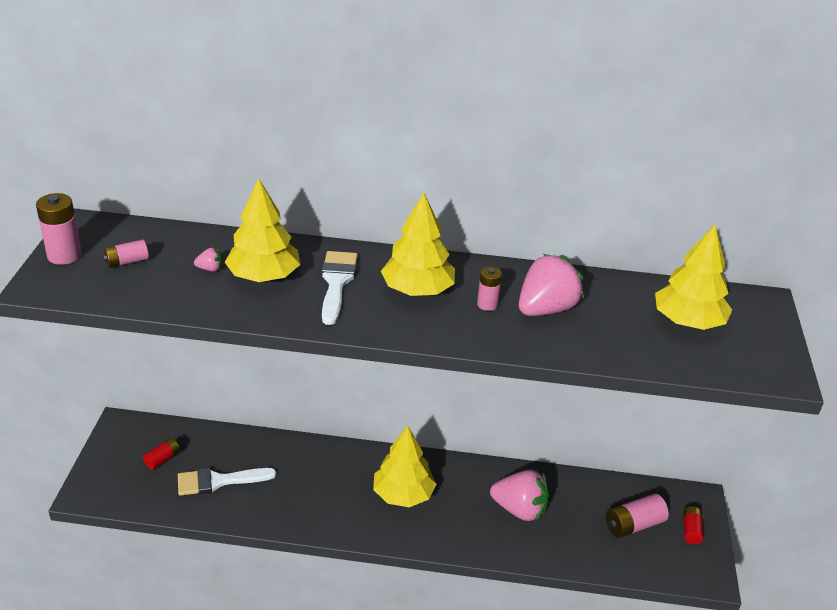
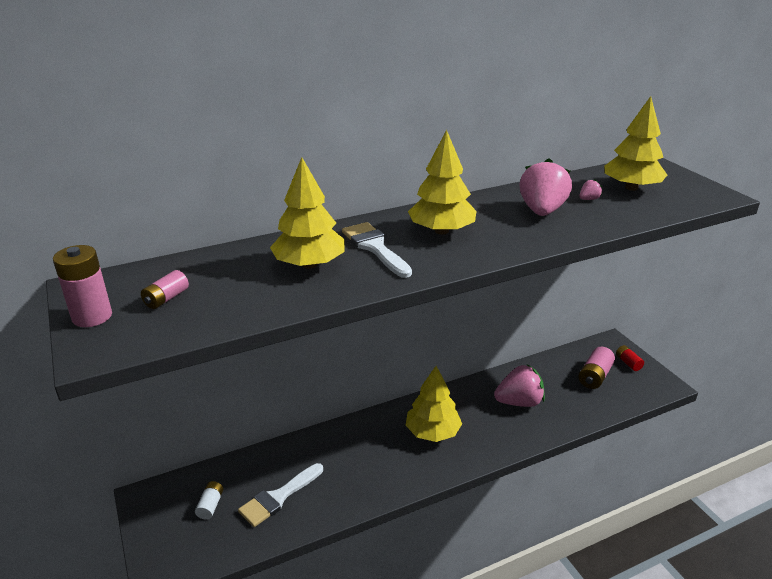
camera: 30 degrees left, 5 degrees down
red battery [143,438,180,470] -> white battery [195,481,223,520]
pink strawberry [194,248,222,272] -> pink strawberry moved to [580,180,602,200]
pink battery [477,267,502,311] -> none

